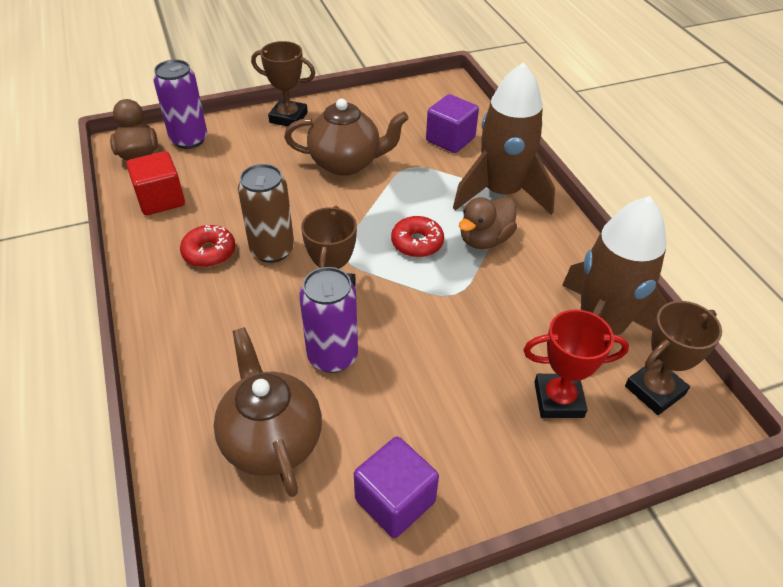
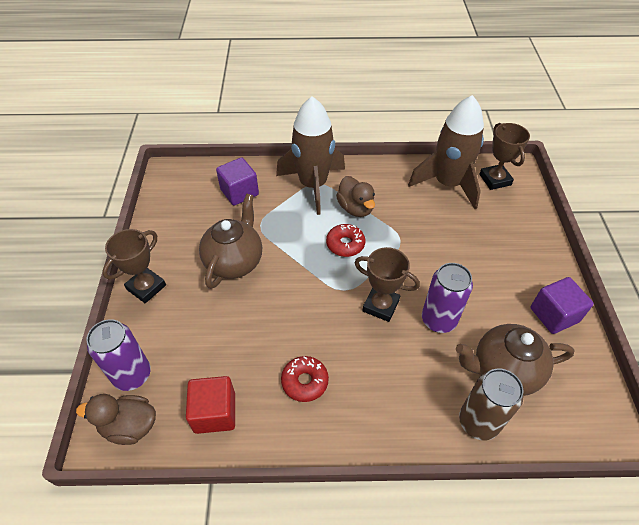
camera: 70 degrees left, 5 degrees up
brown can [238,164,294,263] -> brown can moved to [459,368,523,441]
red trophy [523,309,629,418] -> none

